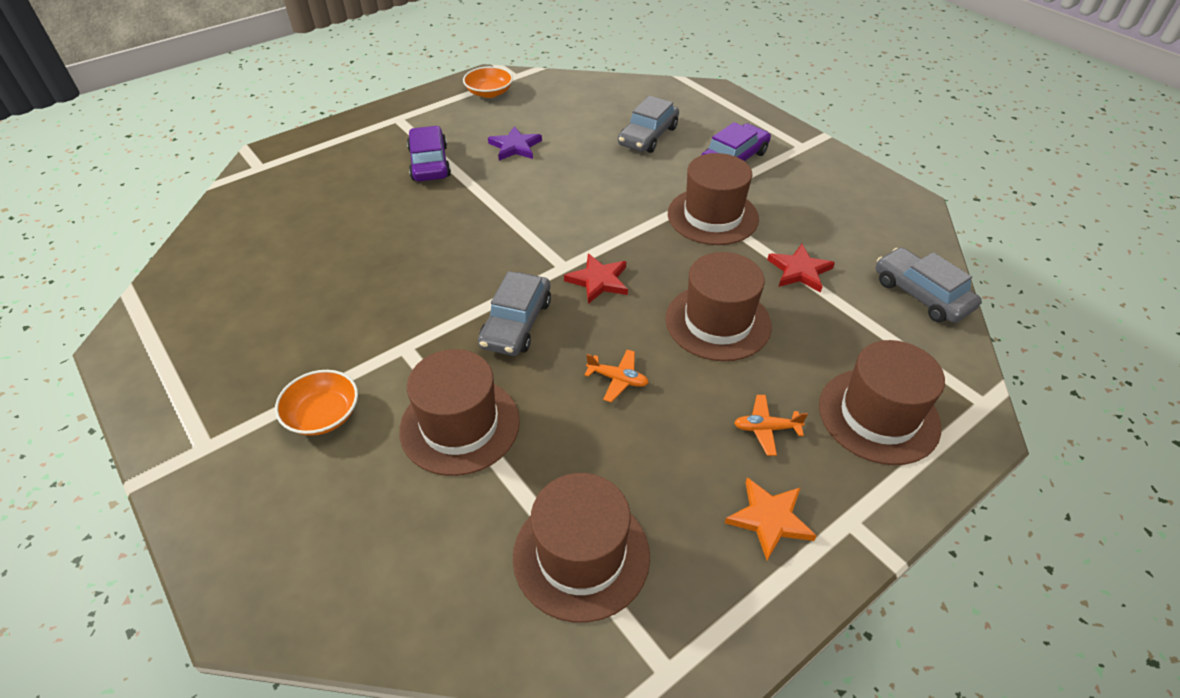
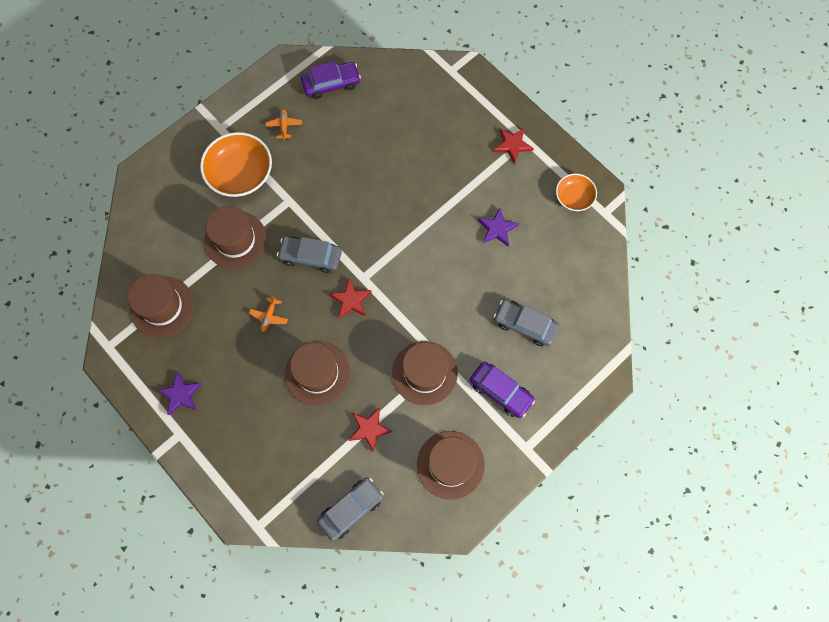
camera: 85 degrees right, 25 degrees up
orange bowl [275,370,358,436] -> orange bowl [200,132,272,197], size x1.73
purple car [407,126,451,182] -> purple car moved to [301,61,361,99]
orange star [725,477,817,561] -> purple star [157,371,202,415]
orange plane [734,395,808,456] -> orange plane moved to [265,109,302,140]
brown hat [819,340,945,465] -> brown hat moved to [417,431,485,500]
none -> red star [494,128,534,164]

